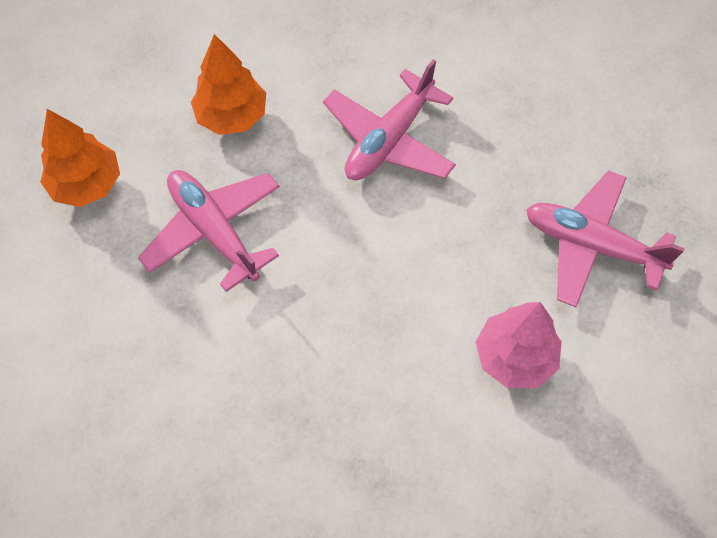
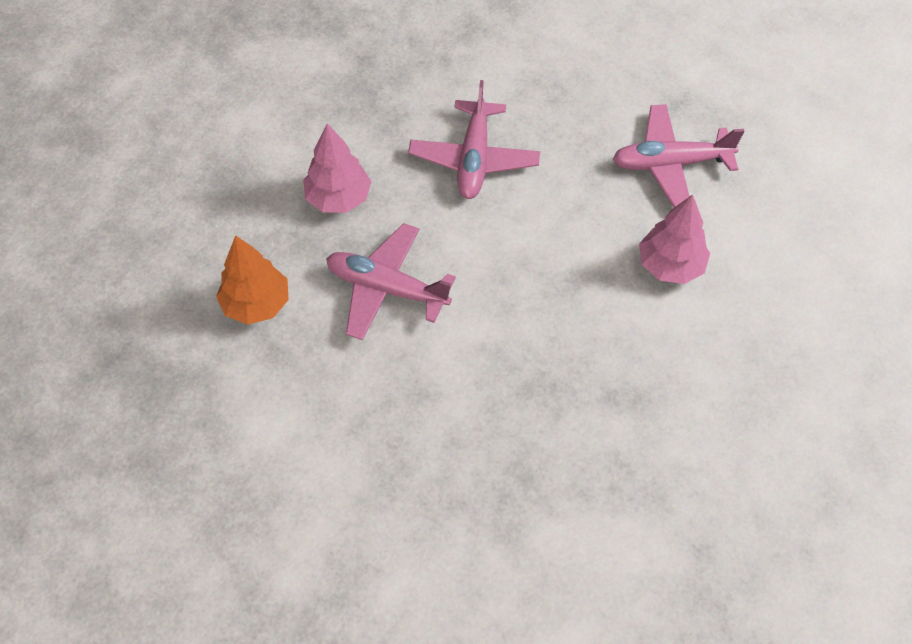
camera: 30 degrees left, 5 degrees down
orange tree [191,34,266,135] -> pink tree [303,123,372,213]

